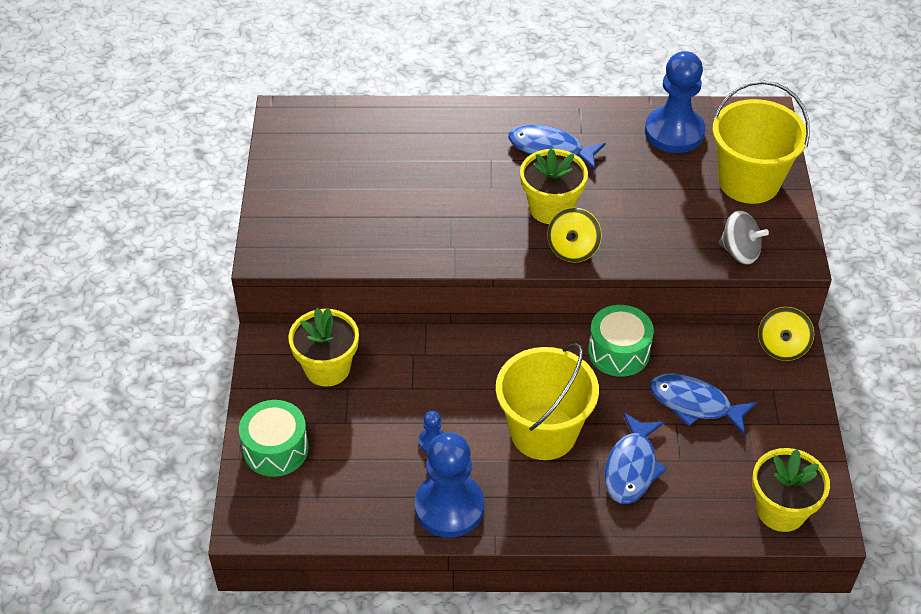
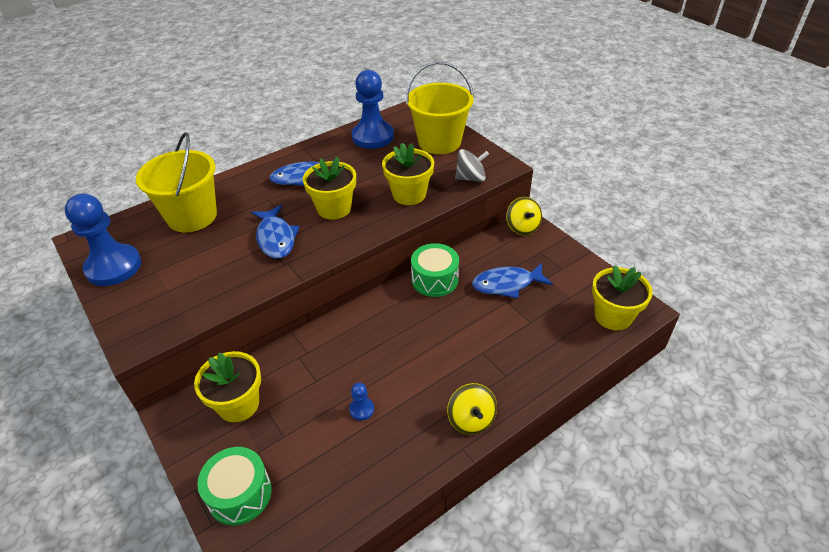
camera: 35 degrees left, 5 degrees down
blue pawn [415,432,484,538] -> blue pawn moved to [65,194,141,286]
yellow bucket [496,343,599,460] -> yellow bucket moved to [136,132,217,232]
yellow spinning top [547,208,602,263] -> yellow spinning top moved to [447,383,497,435]
blue fish [605,412,667,504] -> blue fish moved to [251,205,300,259]
none -> yellow flower pot [382,143,434,205]

